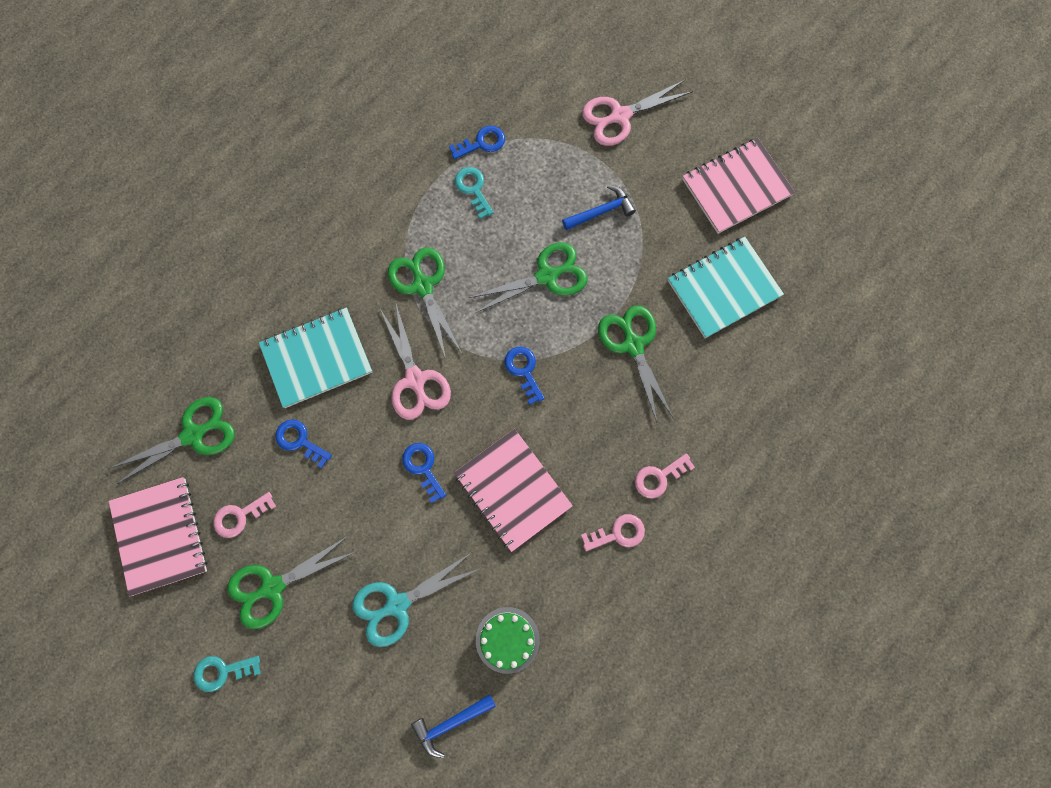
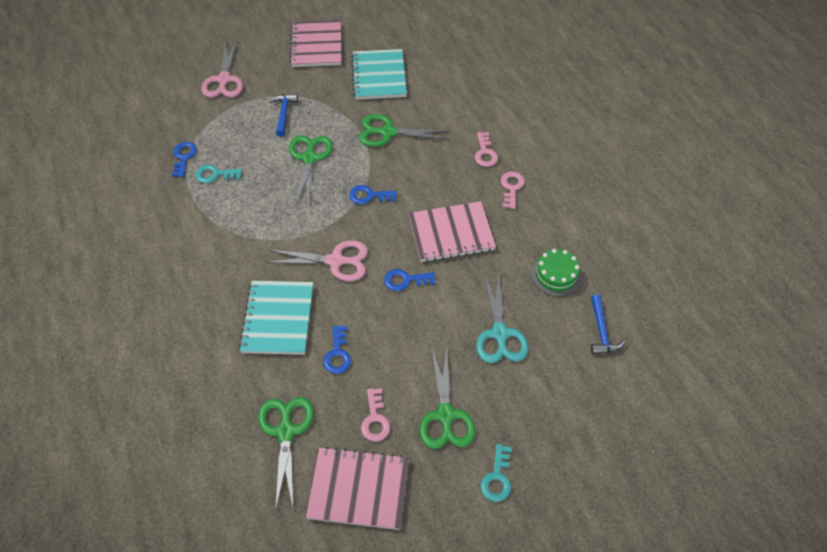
camera: 65 degrees left, 20 degrees down
blue key [275,419,332,468] -> blue key turned 60 degrees counterclockwise [323,325,351,374]
green scissors [388,247,462,358] -> none

